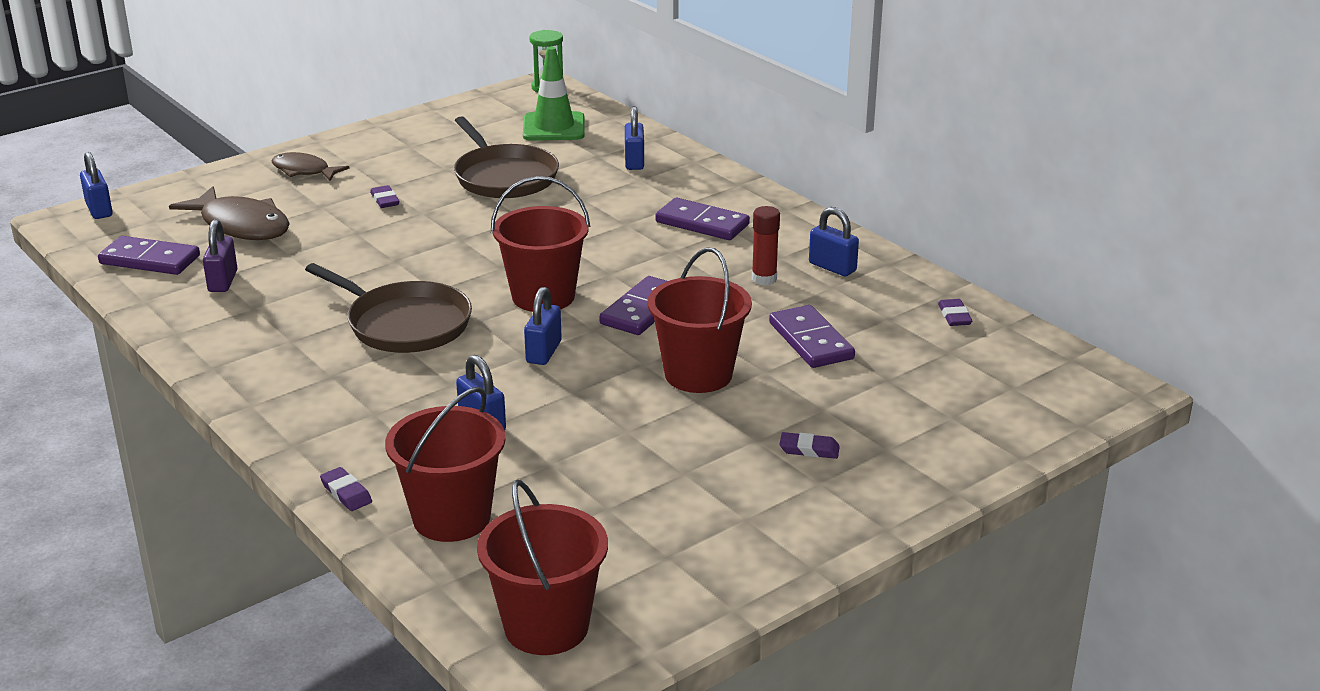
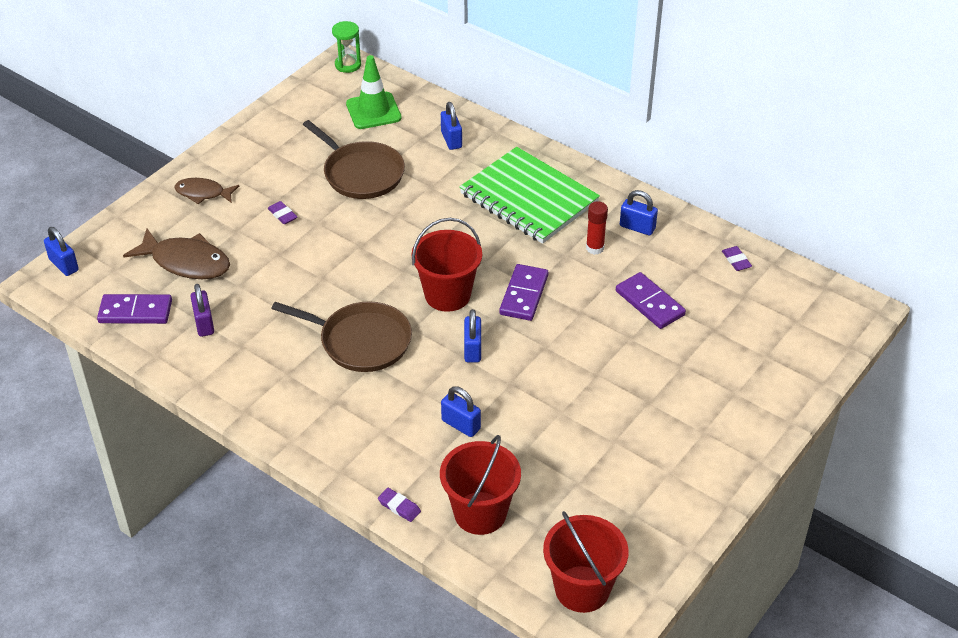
camera: 15 degrees left, 15 degrees up
red bucket [648,247,752,393] -> none
purple domino [655,198,750,240] -> green notebook [459,147,600,244]
purple eraser [779,432,840,459] -> none

